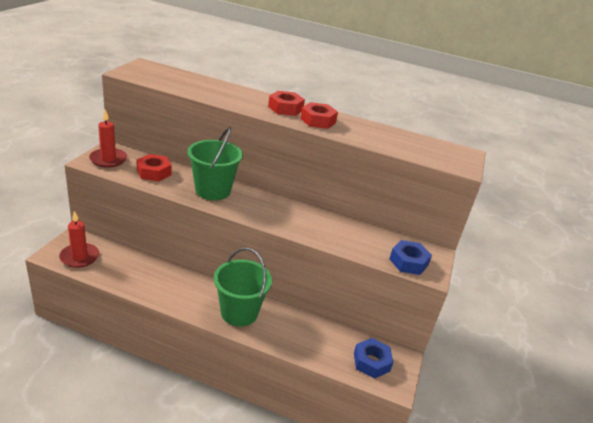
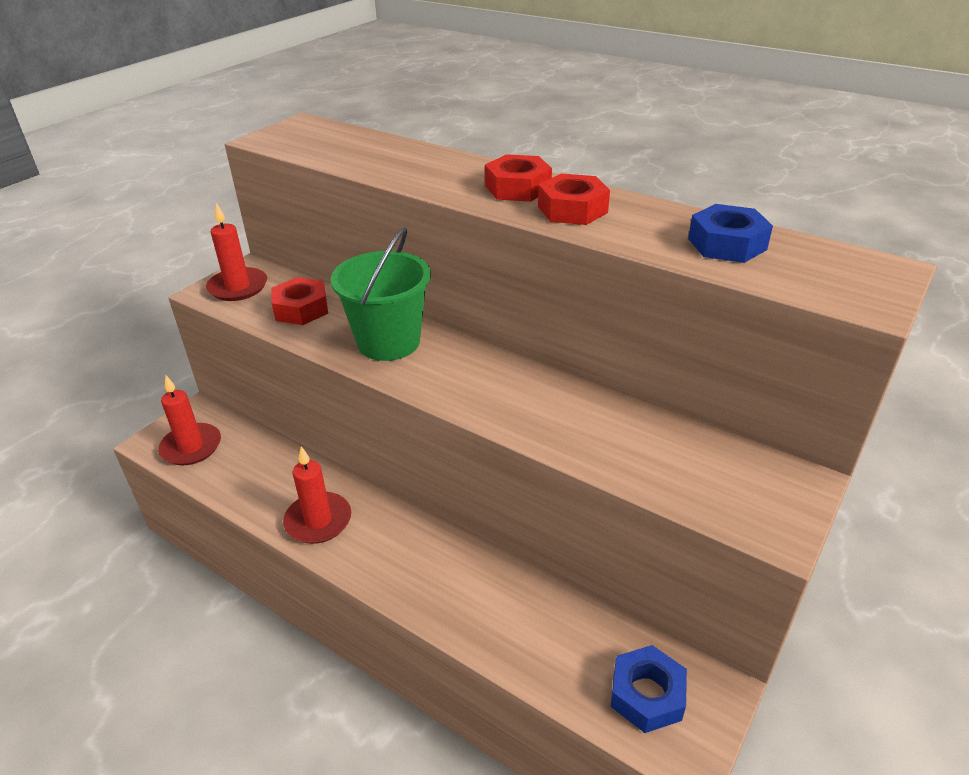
camera: 20 degrees right, 5 degrees up
green bucket [214,248,272,327] -> none
blue nut [389,240,432,275] -> blue nut moved to [688,204,773,263]
none -> red candle [283,446,351,544]

